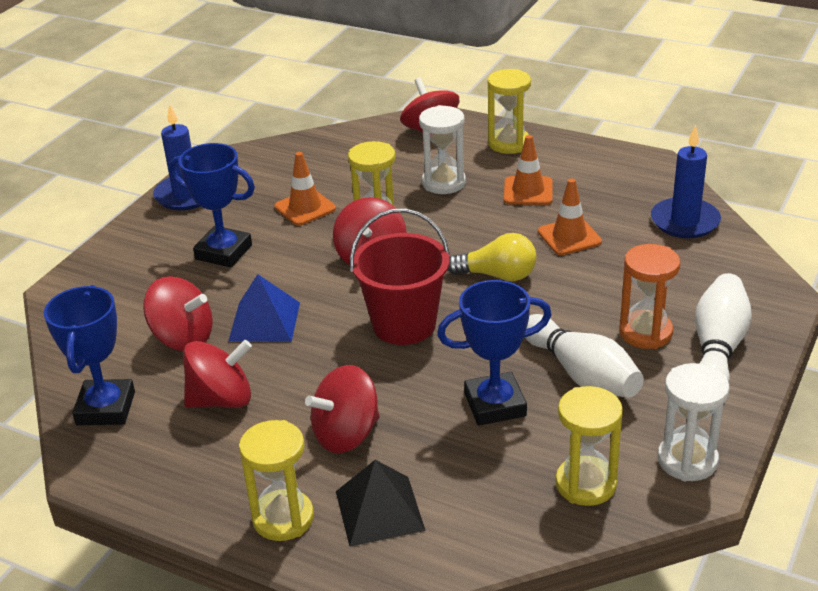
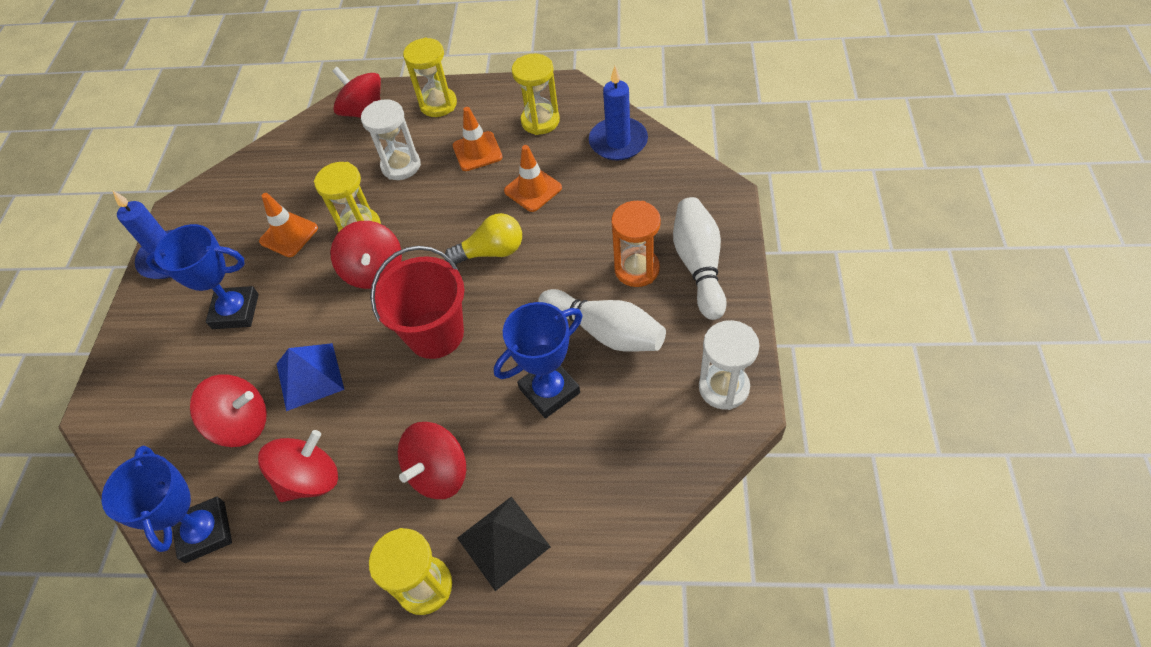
camera: 20 degrees left, 20 degrees up
yellow hourglass [556,386,623,506] -> yellow hourglass moved to [512,54,560,135]

